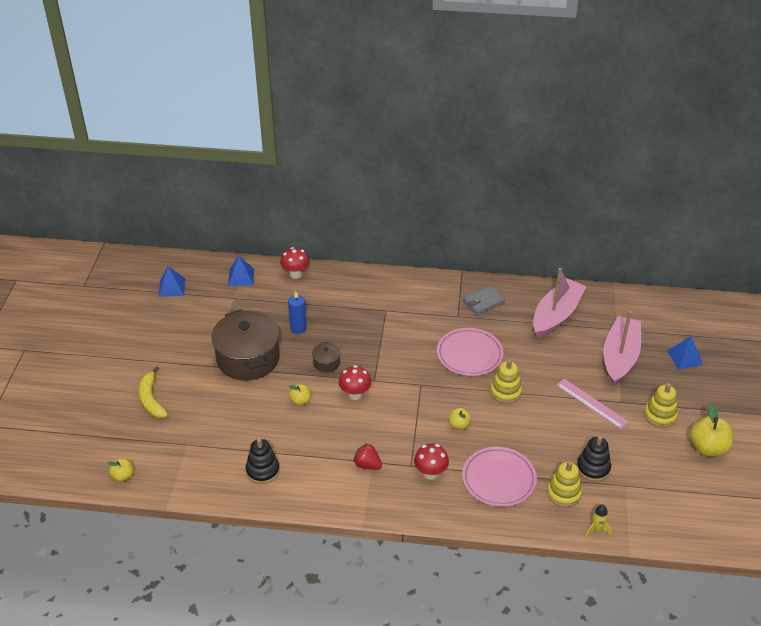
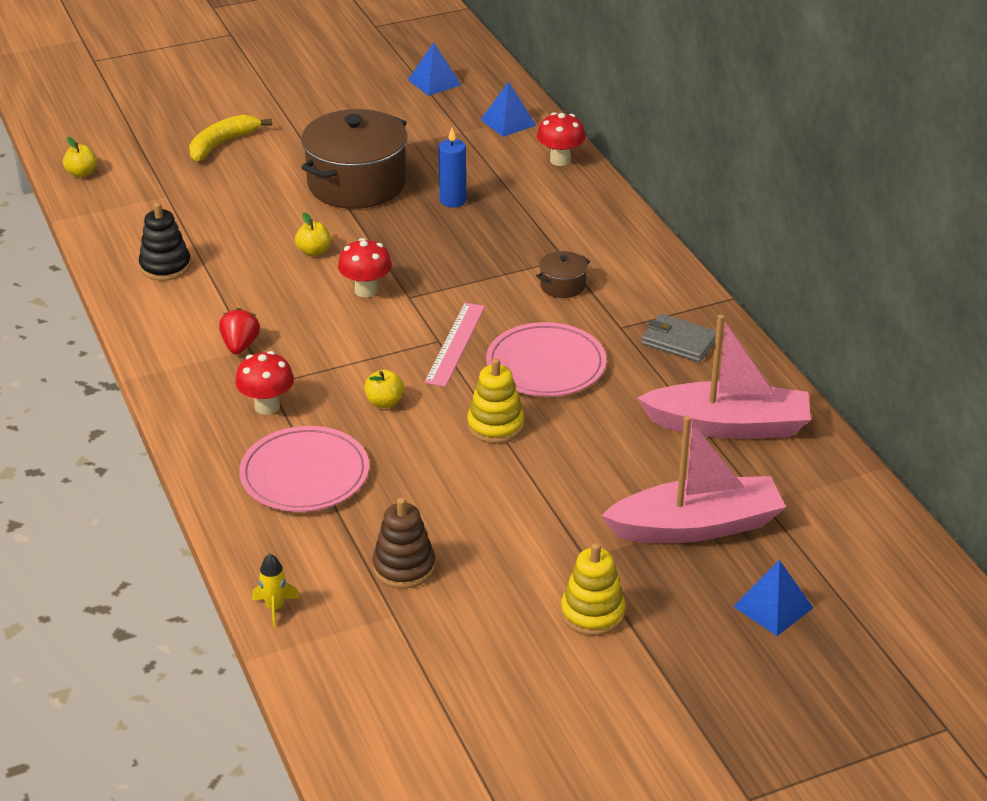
camera: 60 degrees right, 5 degrees down
brown pot [312,342,341,373] -> brown pot moved to [536,251,590,298]
yellow stacking toy [547,461,582,507] -> none
pink ruler [556,379,629,429] -> pink ruler moved to [424,303,485,387]
black stacking toy [577,436,611,482] -> brown stacking toy [373,497,435,589]
yellow apple [690,404,733,457] -> none

